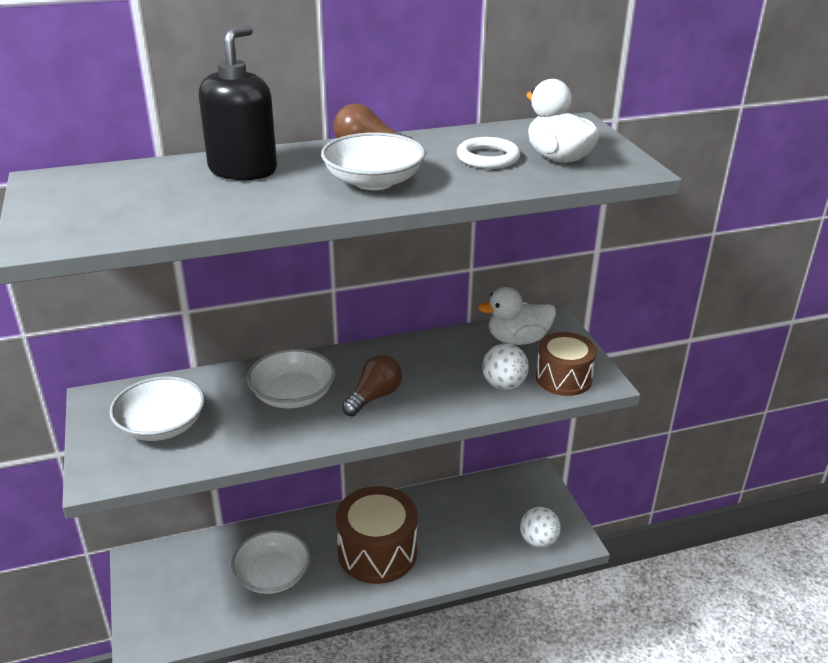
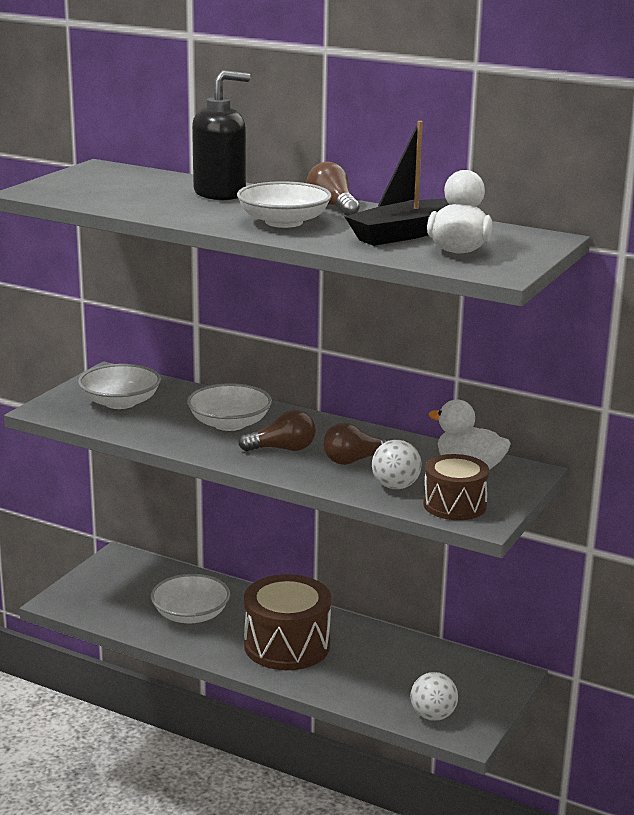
camera: 45 degrees right, 10 degrees down
white ring [457,137,521,169] -> black boat [344,121,450,246]
none -> brown light bulb [323,423,390,465]

